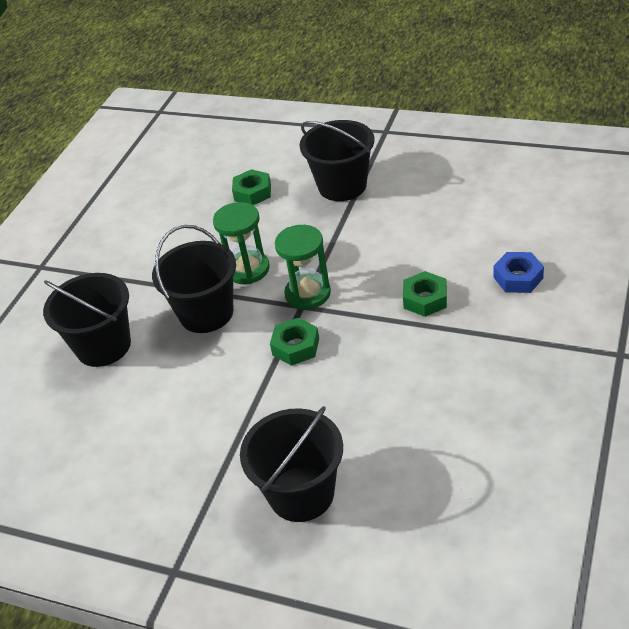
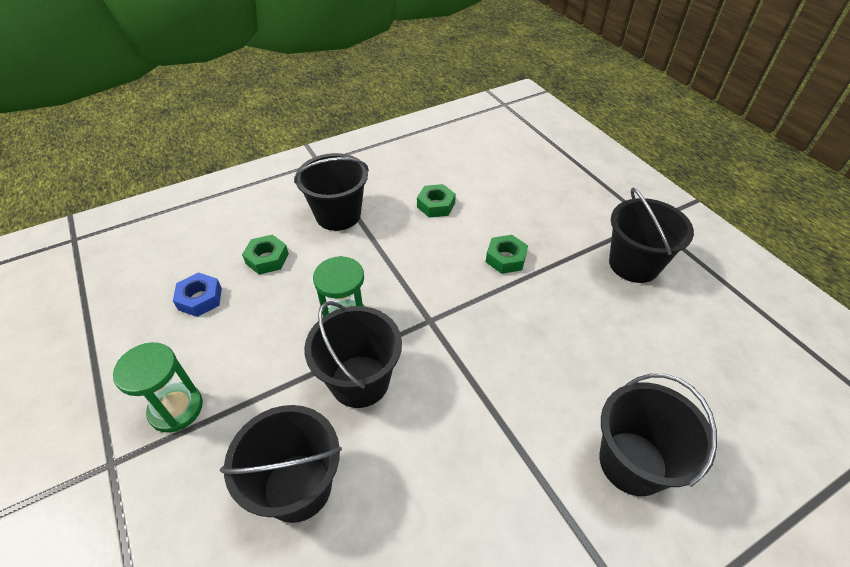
camera: 55 degrees left, 5 degrees up
green nut [270,318,319,366] -> green nut moved to [417,184,456,218]
green hourglass [275,225,331,310] -> green hourglass moved to [113,342,203,433]
blue nut [493,252,544,293] -> blue nut moved to [173,272,222,317]
none -> black bucket [609,187,694,283]

